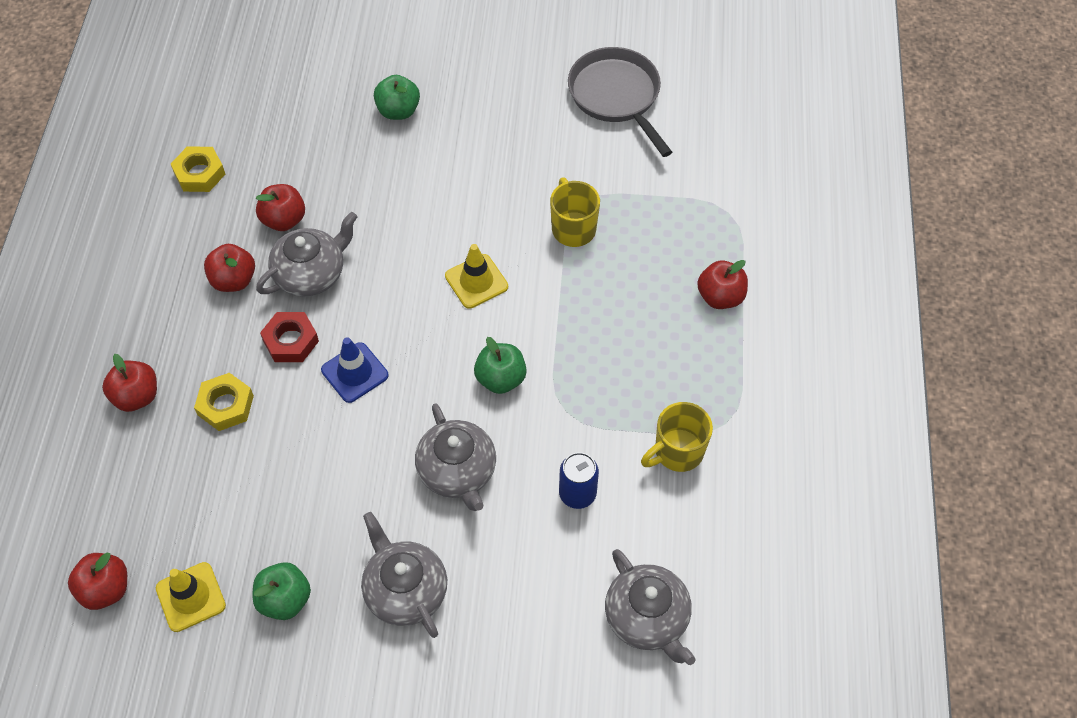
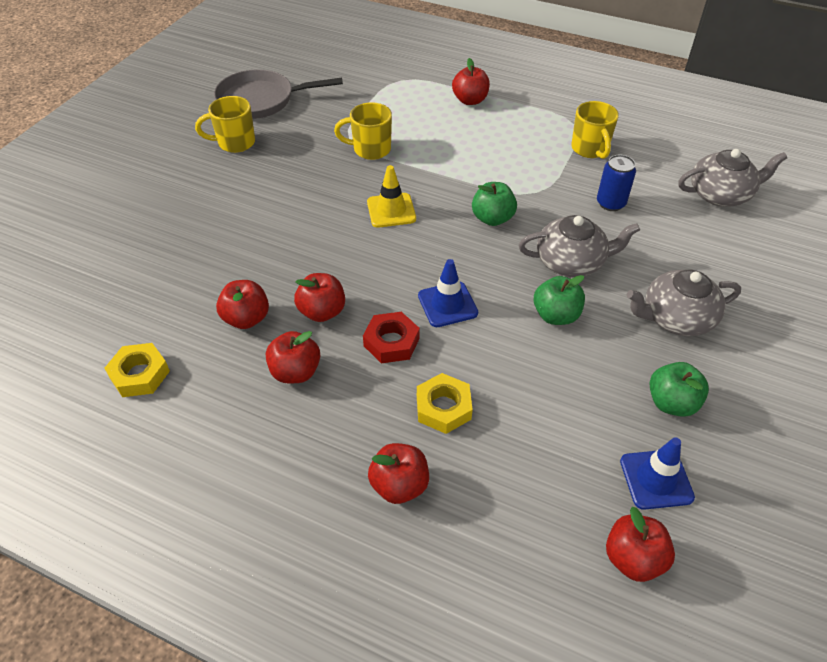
camera: 70 degrees left, 10 degrees down
yellow traffic cone [156,562,226,632] -> blue traffic cone [620,437,695,510]
grey teapot [256,212,358,297] -> red apple [294,273,345,322]
green apple [374,75,420,120] -> green apple moved to [534,275,585,325]
none -> yellow mug [195,96,255,153]

